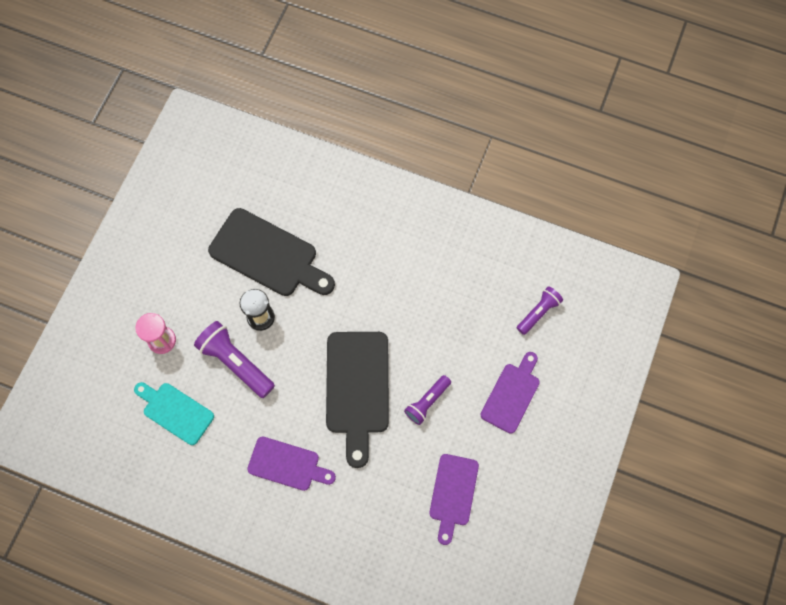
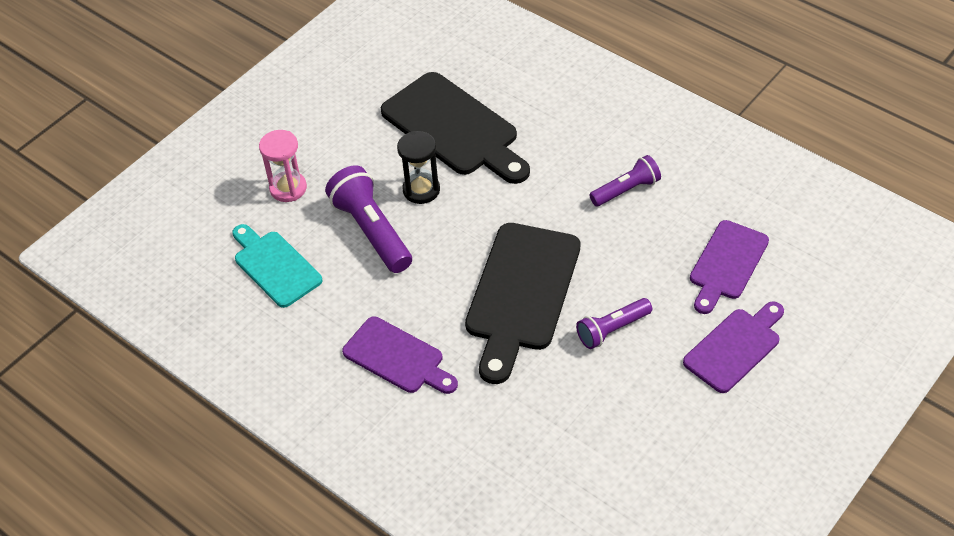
camera: 20 degrees right, 20 degrees down
purple cutting board [429,454,479,545] -> purple cutting board moved to [690,220,769,314]
purple flashlight [517,286,563,335] -> purple flashlight moved to [589,155,661,206]

